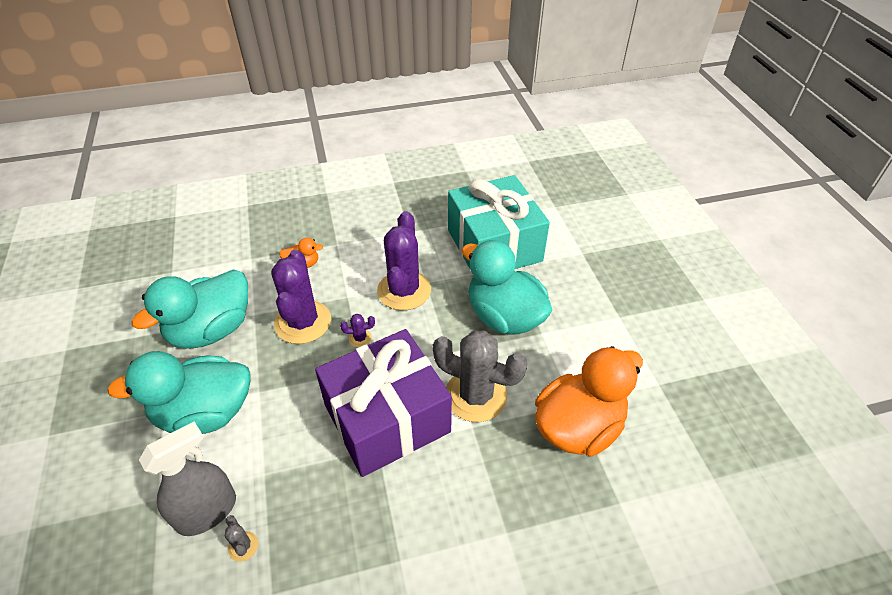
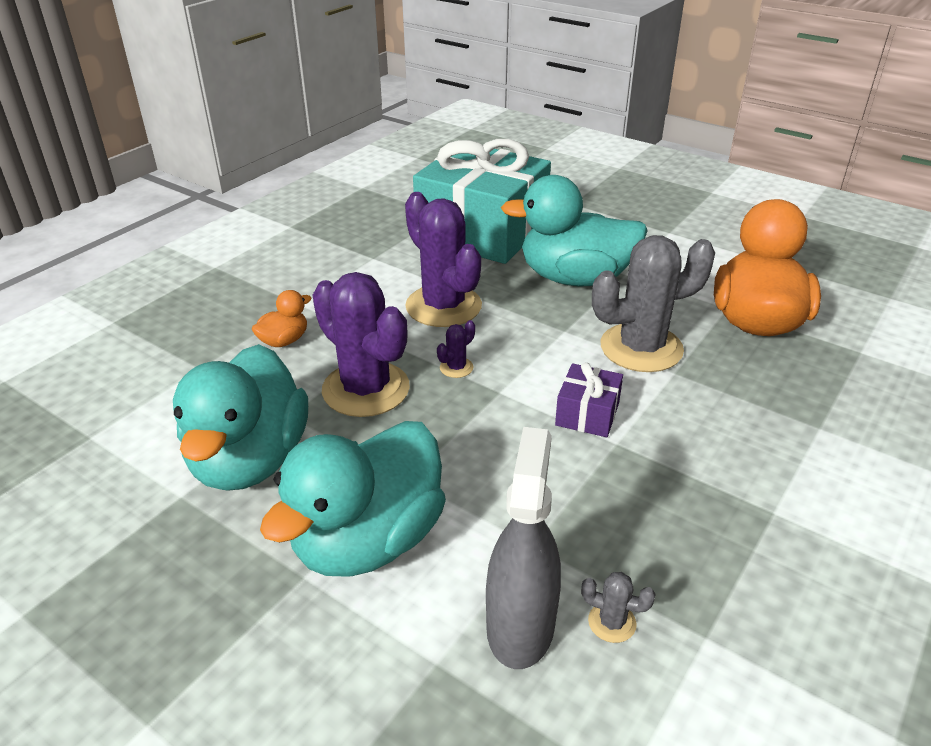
camera: 40 degrees left, 10 degrees down
purple gift [315,329,452,477] -> purple gift [555,362,623,437], size x0.41

